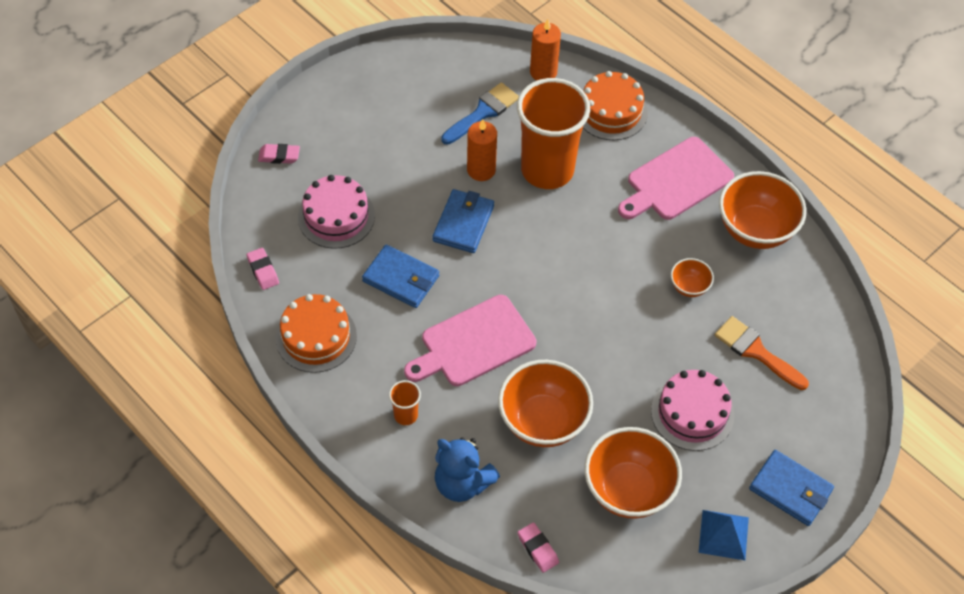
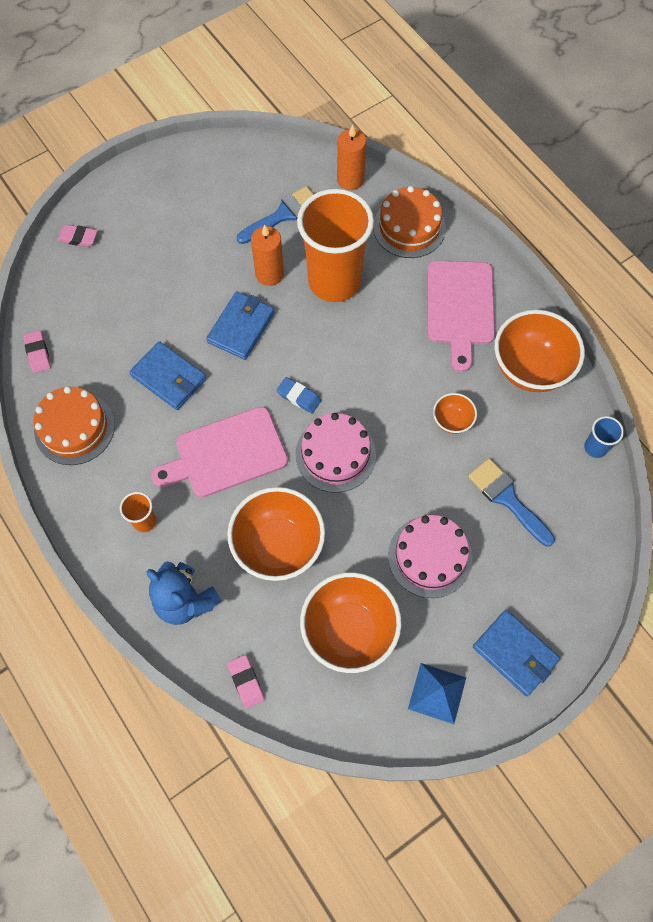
camera: 10 degrees right, 10 degrees up
pink cake [298,175,375,249] -> pink cake moved to [295,413,376,493]
pink cutting board [618,137,734,220] -> pink cutting board turned 60 degrees counterclockwise [428,261,495,372]
orange brush [715,316,809,390] -> blue brush [468,458,555,546]
none -> blue eraser [276,377,321,413]
none -> blue cup [584,416,624,458]

